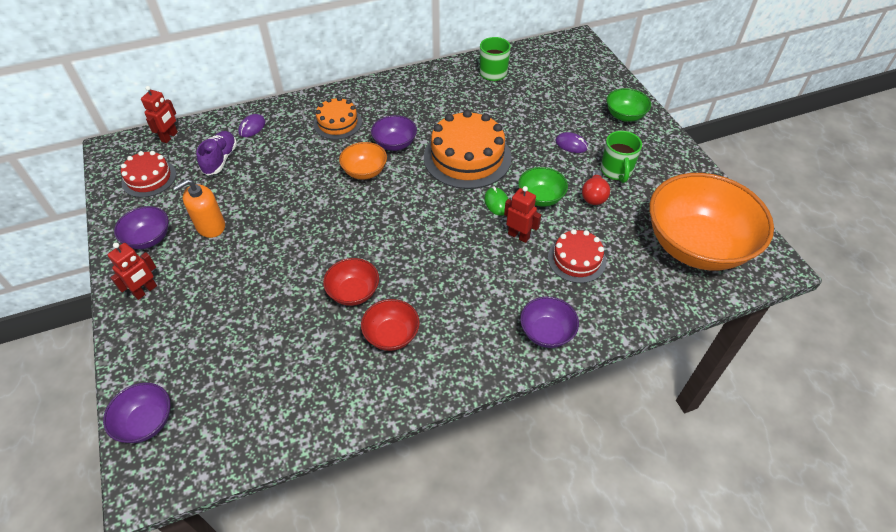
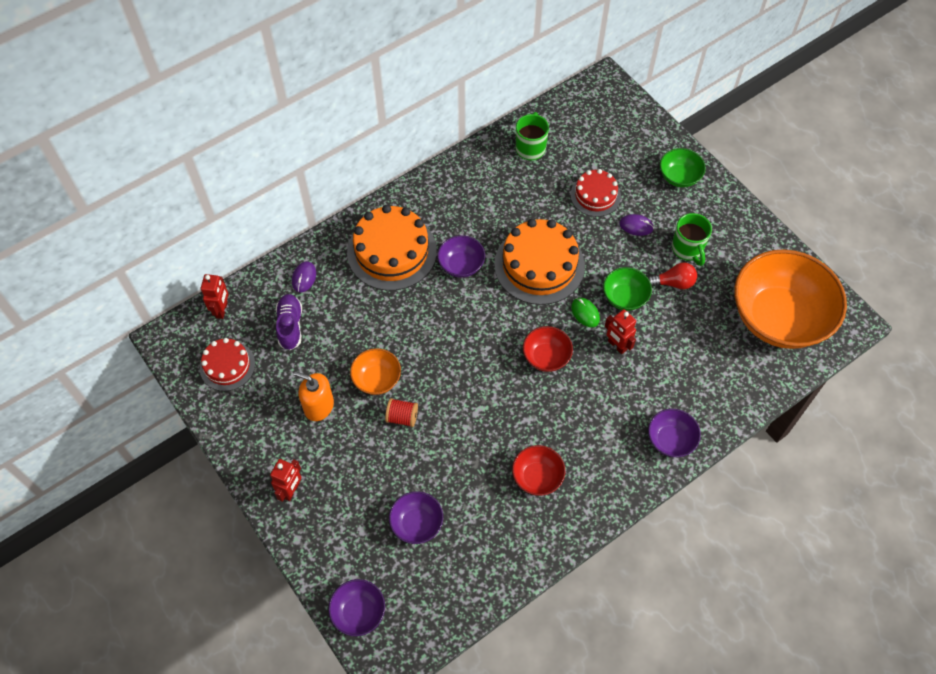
camera: 15 degrees left, 10 degrees up
purple bowl [114,206,169,249] -> purple bowl moved to [389,491,443,544]
orange soap dispenser [173,179,225,238] -> orange soap dispenser turned 75 degrees clockwise [294,372,334,421]
orange cake [313,97,362,139] -> orange cake [347,205,437,291], size x1.72
red bowl [323,258,379,306] -> red bowl moved to [523,326,573,372]
orange bowl [339,142,387,179] -> orange bowl moved to [350,348,401,395]
red robot [504,186,541,243] -> red robot turned 150 degrees counterclockwise [605,309,636,354]
red cake [548,229,606,283] -> red cake moved to [570,169,621,217]
red light bulb [582,170,610,205] -> red light bulb turned 90 degrees counterclockwise [648,262,697,289]
none -> red spool [385,398,418,427]

